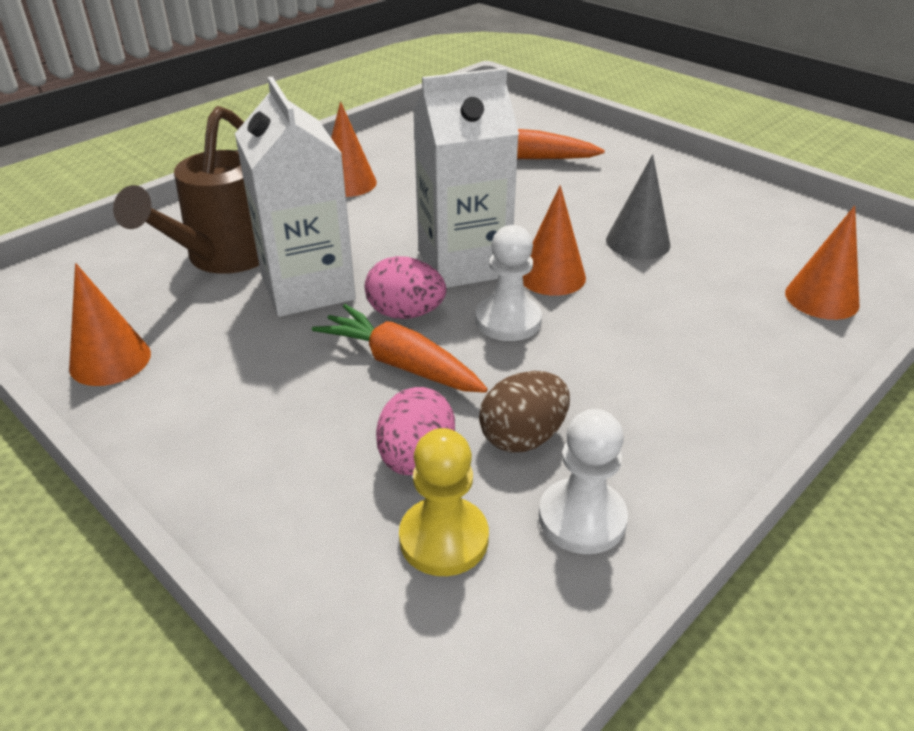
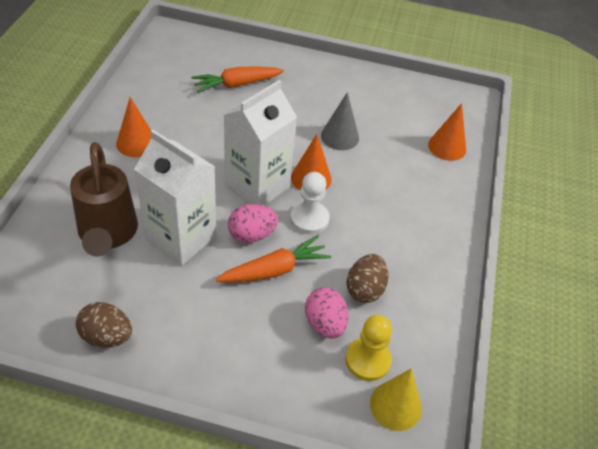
camera: 35 degrees left, 10 degrees up
orange cone [69,263,151,386] -> brown egg [76,302,132,348]
orange carrot [312,304,488,393] -> orange carrot turned 150 degrees clockwise [216,235,331,283]
white pawn [539,409,628,554] -> none
none -> yellow cone [370,368,422,431]

